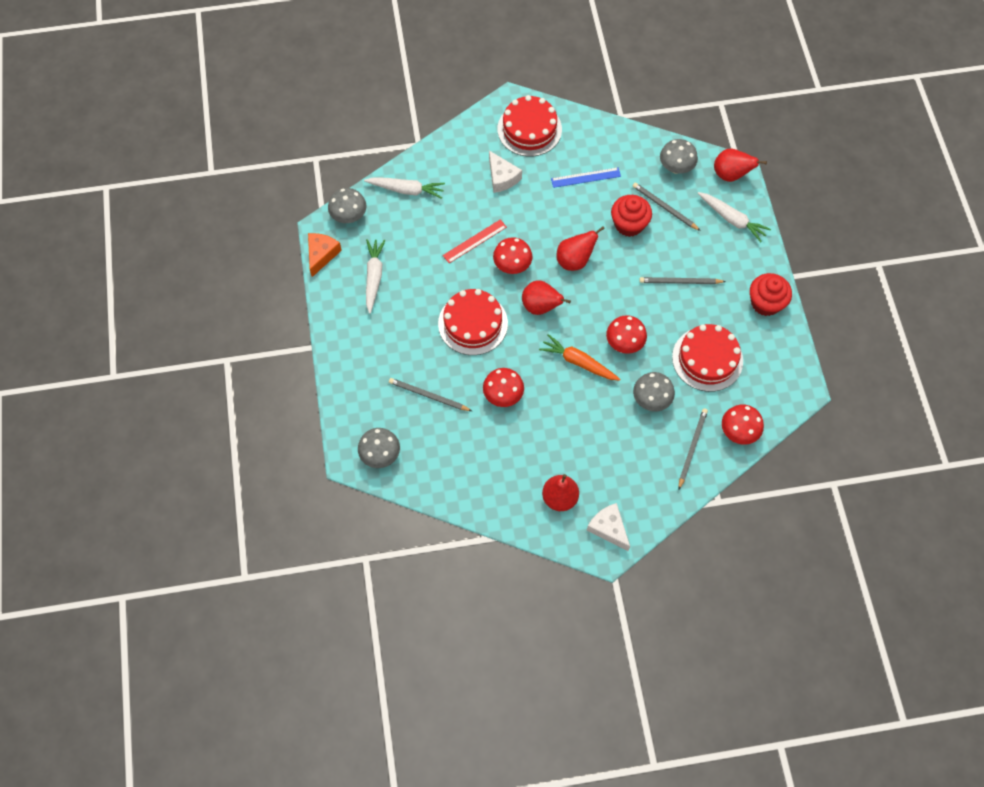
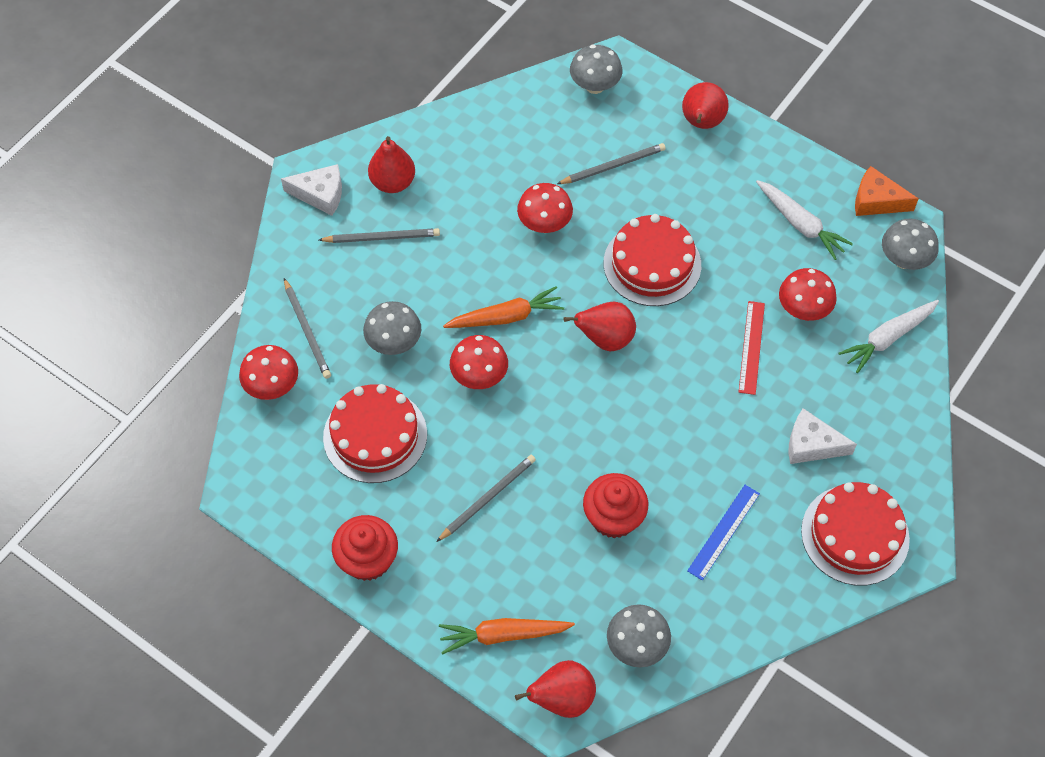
camera: 135 degrees right, 5 degrees down
orange cheese [308,233,342,277] -> orange cheese turned 135 degrees clockwise [855,166,919,216]
red mushroom [493,237,533,274] -> red mushroom moved to [779,268,837,321]
red pear [556,226,605,271] -> red pear moved to [682,82,729,129]
grey pencil [633,183,701,231] -> grey pencil moved to [319,228,440,243]
white carrot [697,192,771,242] -> orange carrot [439,618,575,655]

